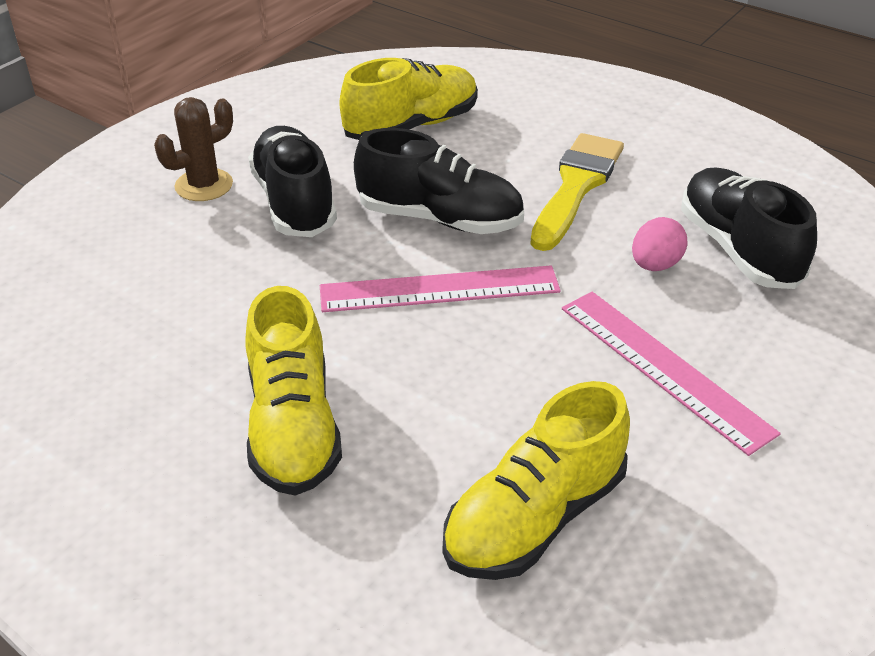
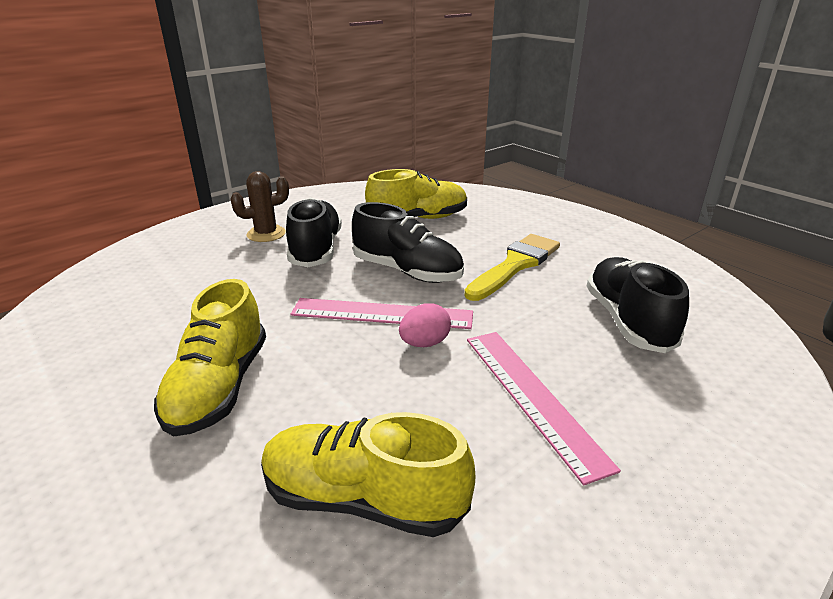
camera: 15 degrees right, 10 degrees down
yellow shoe [443,381,630,580] -> yellow shoe turned 45 degrees clockwise [261,412,475,537]
pink egg [632,217,688,271] -> pink egg moved to [399,303,451,347]

